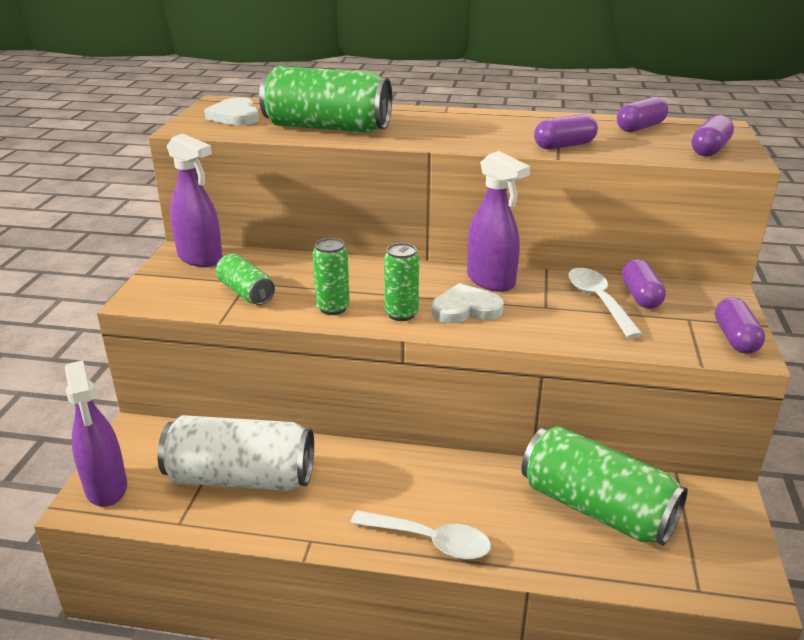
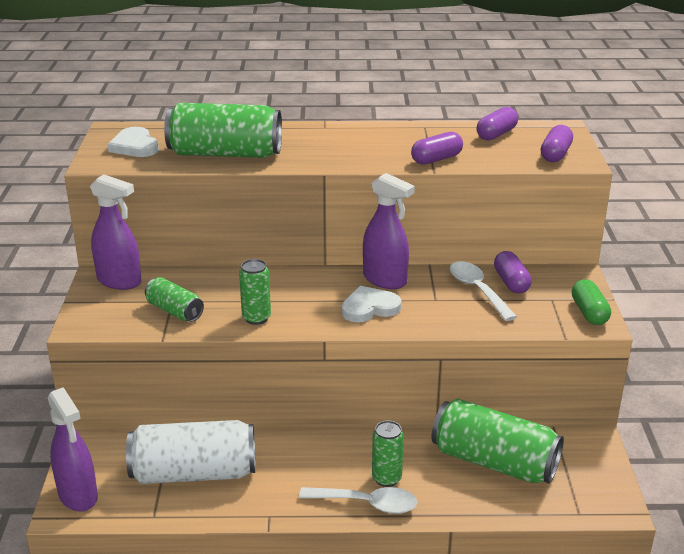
camera: 10 degrees left, 0 degrees up
green can [384,243,419,321] -> green can moved to [372,420,404,487]
purple capsule [715,297,765,354] -> green capsule [572,279,611,325]

